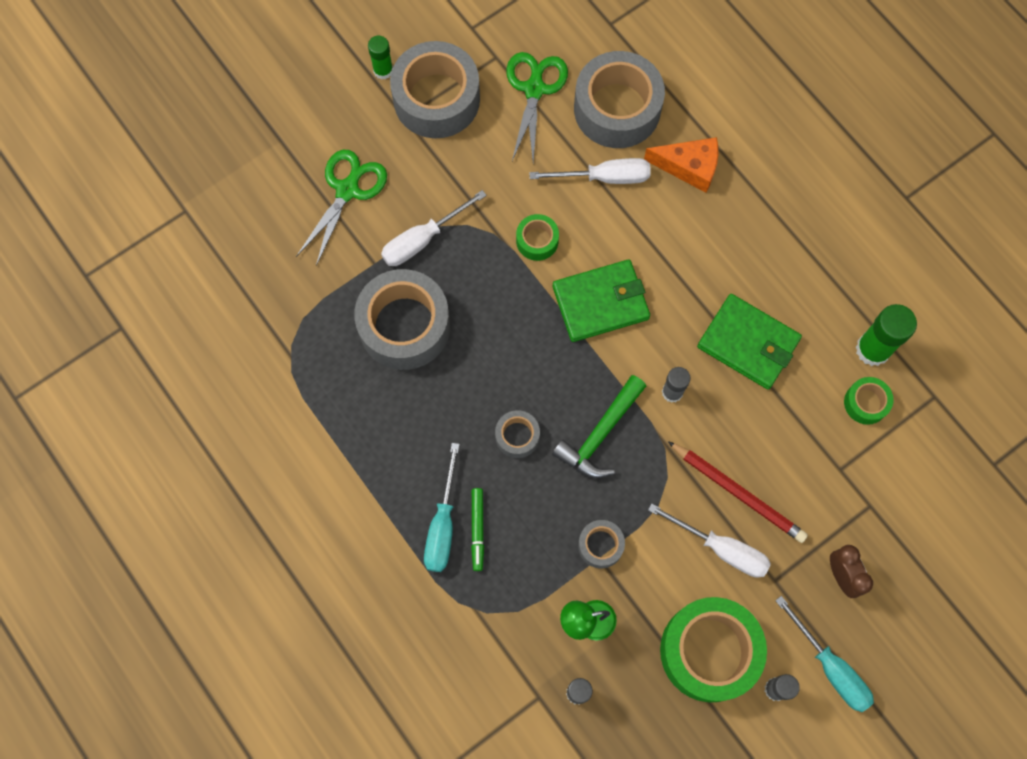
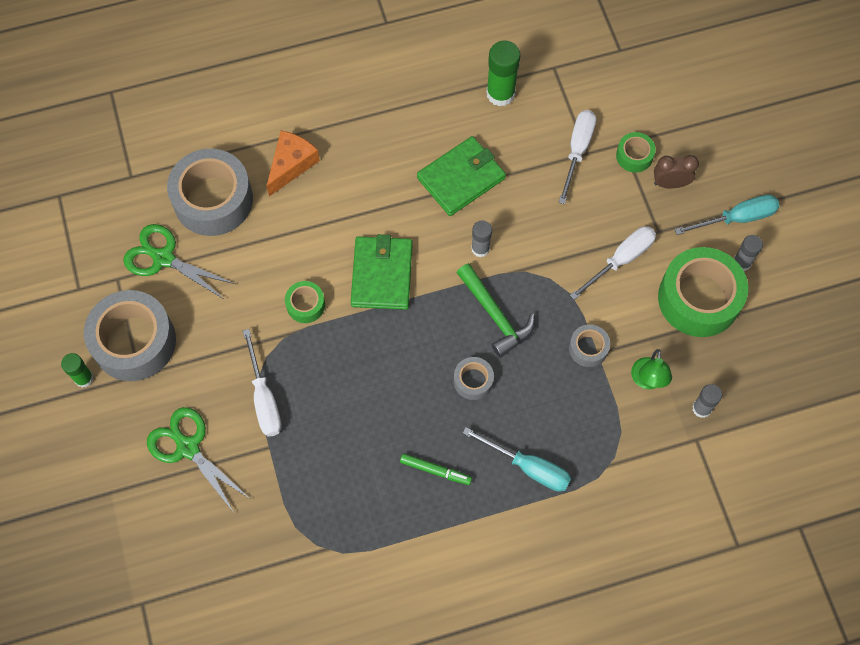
camera: 70 degrees left, 5 degrees down
grey tape [354,269,450,370] -> none
green marker [471,488,484,571] -> green marker moved to [400,453,472,485]
white screwdriver [529,158,651,184] -> white screwdriver moved to [559,110,596,204]
red pencil [668,441,808,543] -> none
green tape [844,377,893,425] -> green tape moved to [616,132,656,173]

